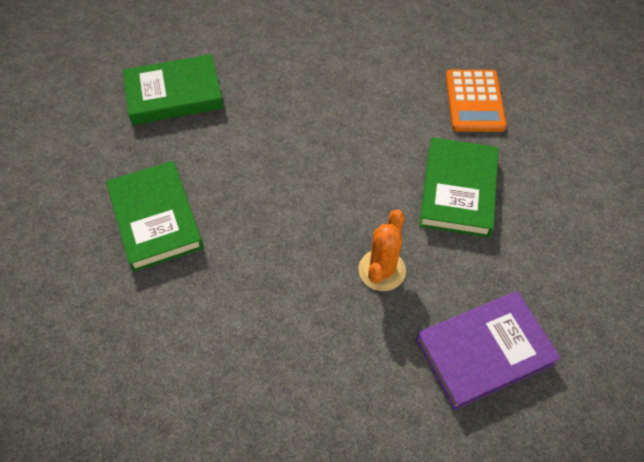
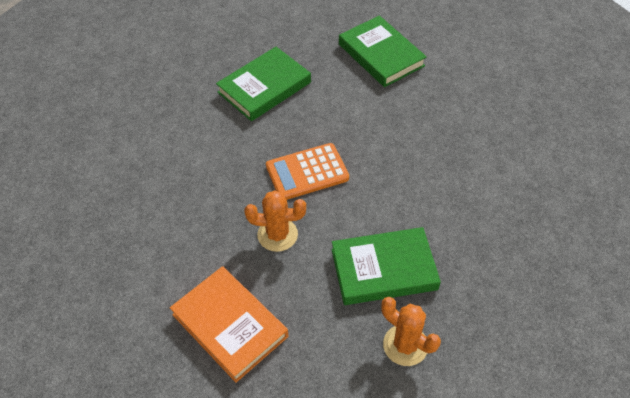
camera: 70 degrees right, 5 degrees down
purple book [416,291,561,410] -> orange book [170,266,288,383]
orange calculator [446,70,507,132] -> orange calculator moved to [266,143,349,200]
none -> orange cactus [382,297,441,366]

